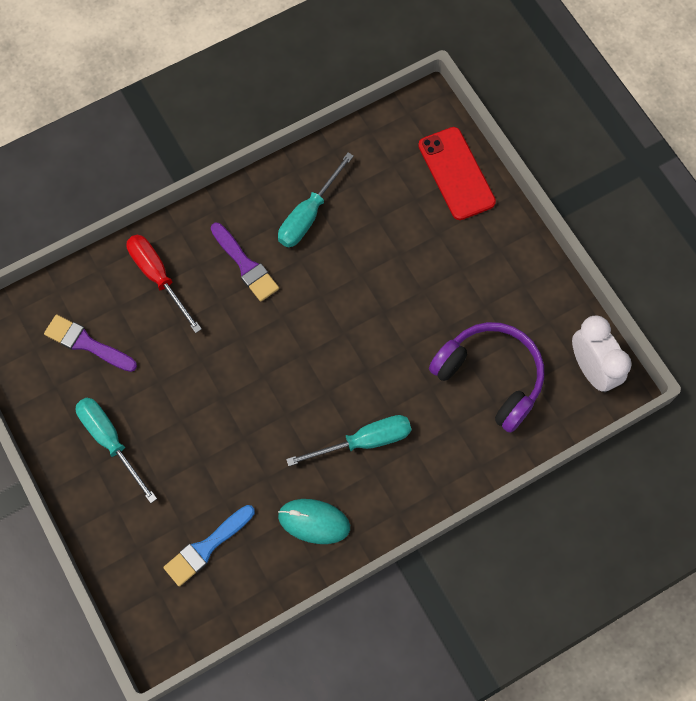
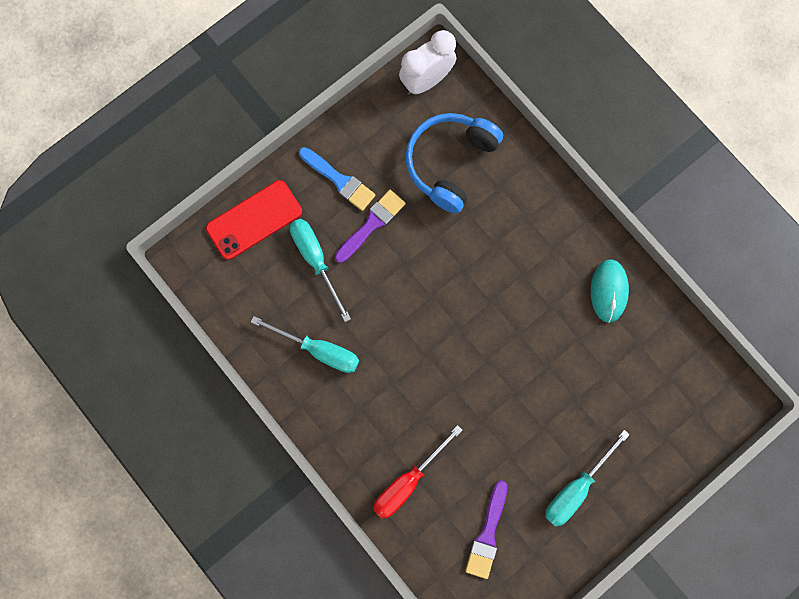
camera: 100 degrees left, 10 degrees up
blue brush [163,505,255,586] -> blue brush moved to [299,147,376,211]
purple brush [211,223,279,302] -> purple brush moved to [335,190,405,263]
turquoise screwdriver [286,415,411,466] -> turquoise screwdriver moved to [290,219,351,322]
purple headphones [429,322,544,433] -> blue headphones [405,113,503,213]

